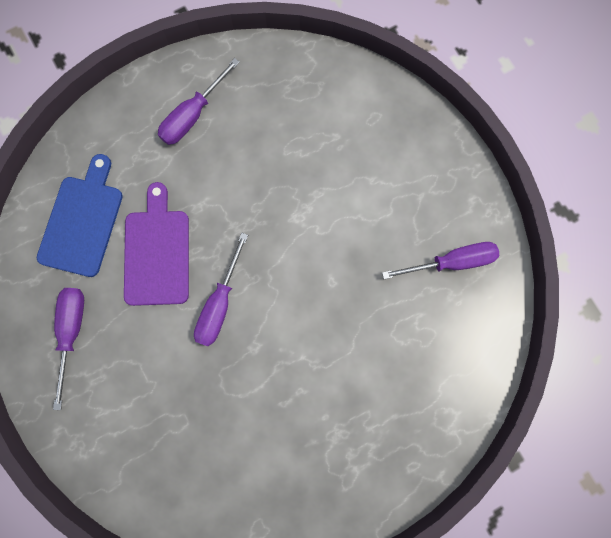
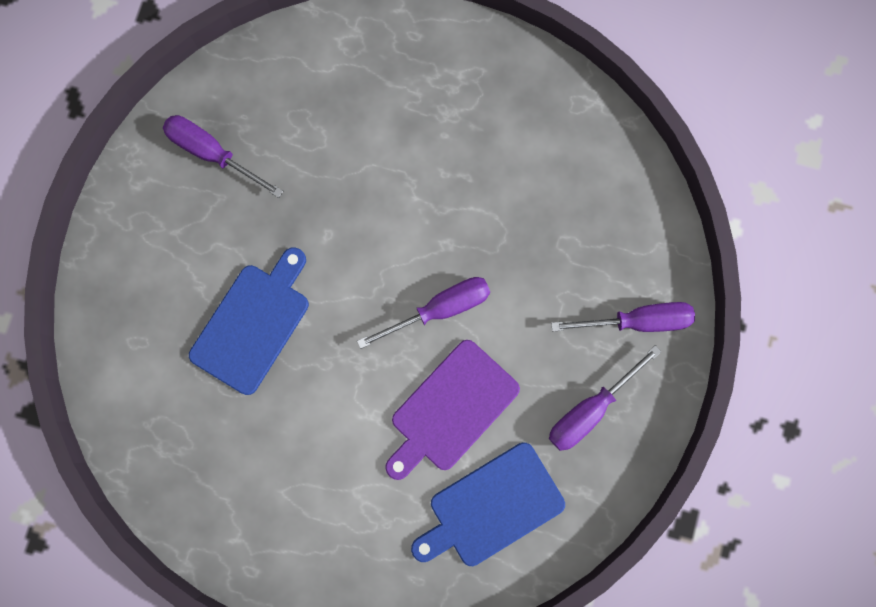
camera: 135 degrees left, 0 degrees up
purple screwdriver [158,58,240,145] -> purple screwdriver moved to [551,302,695,332]
none -> blue cutting board [189,247,309,395]

